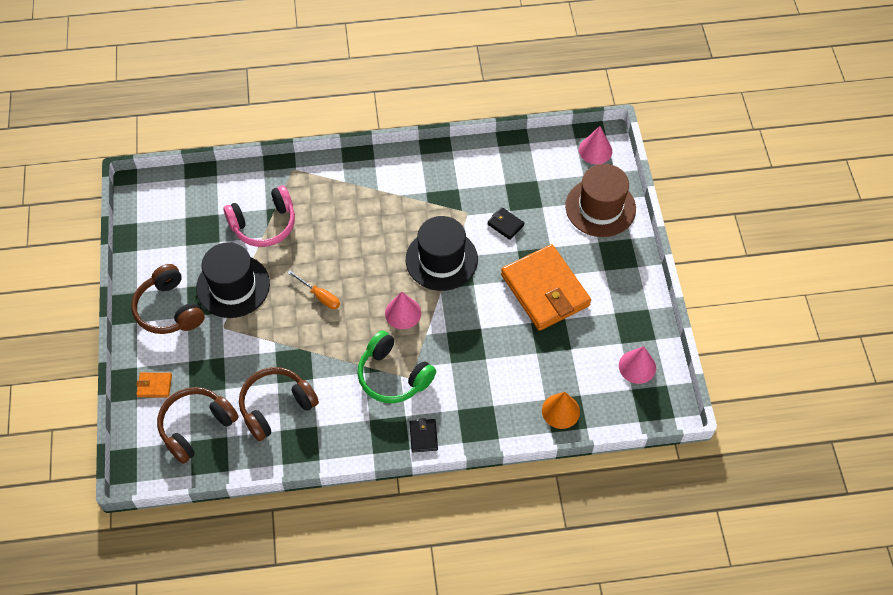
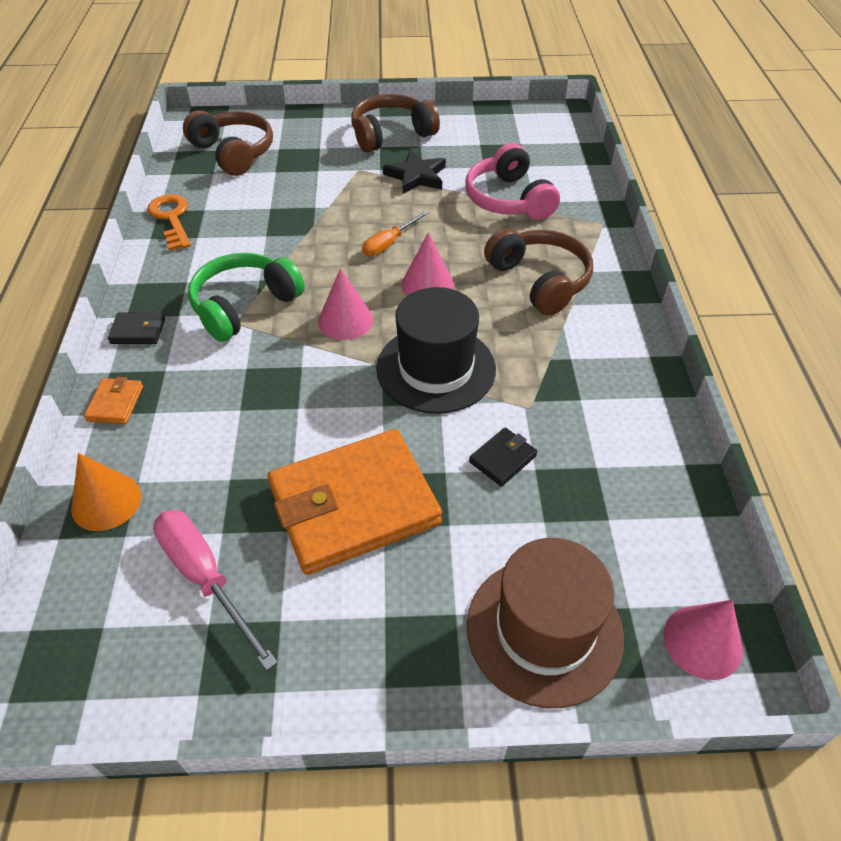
camera: 95 degrees right, 10 degrees down
orange wallet [136,372,172,398] -> orange wallet moved to [84,377,143,424]
black hat [196,242,270,318] -> black star [383,150,446,194]
brown headphones [239,367,319,441] -> brown headphones moved to [484,228,593,315]
pink cone [619,346,656,384] -> pink cone moved to [401,232,454,296]
none -> orange key [147,194,191,251]
none -> pink screwdriver [153,510,278,671]

